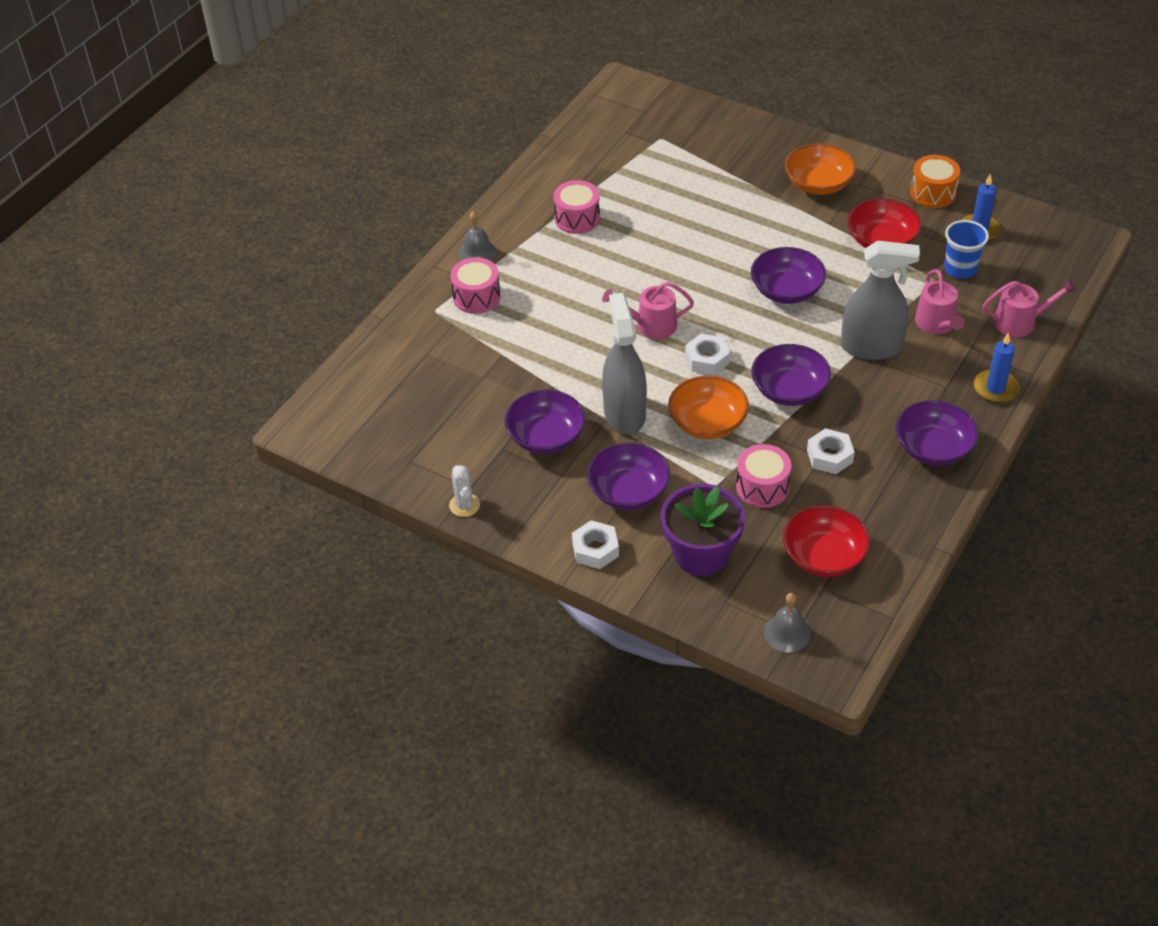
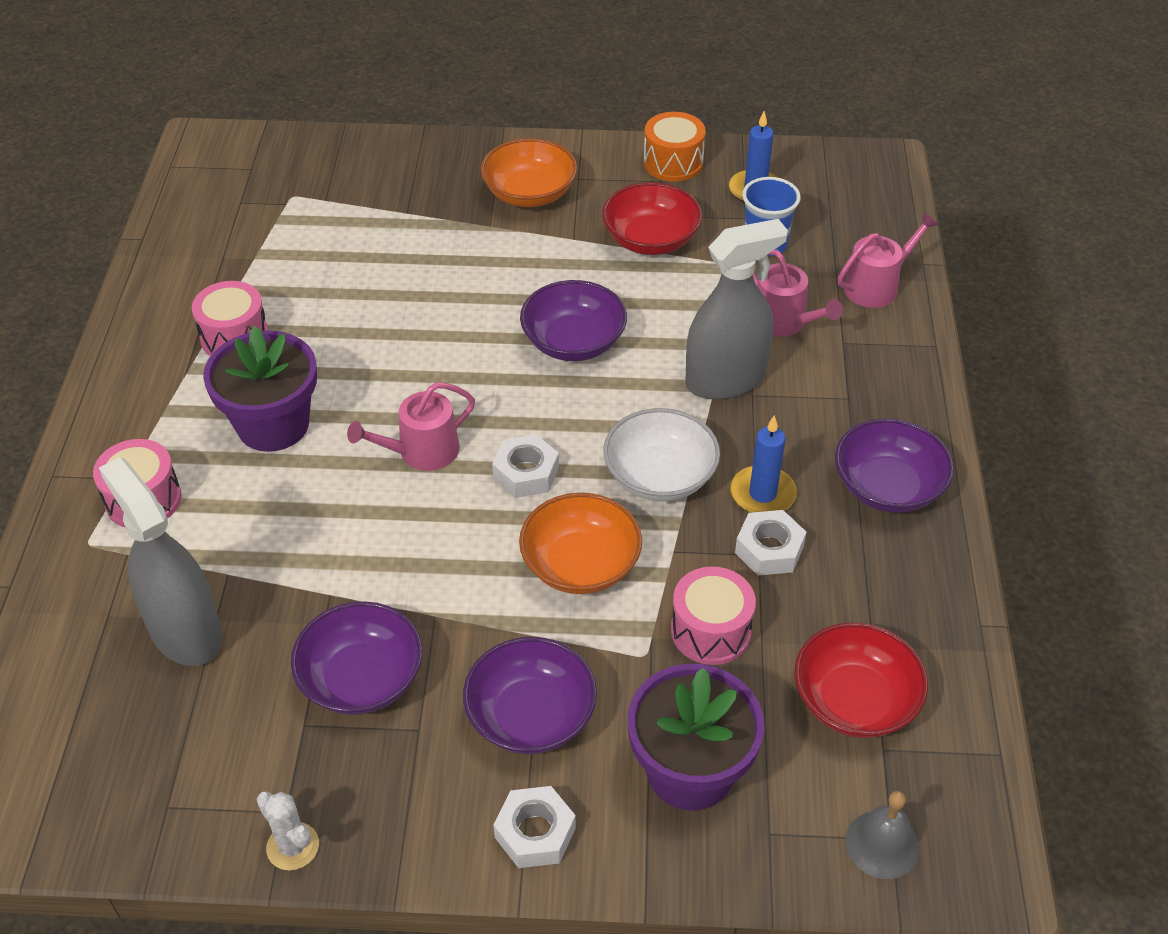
camera: 30 degrees left, 0 degrees up
grey bell [459,211,496,261] -> none
grey spray bottle [602,293,647,434] -> grey spray bottle moved to [99,457,222,666]
purple bowl [751,344,831,406] -> white bowl [603,408,720,501]
blue candle [974,332,1019,403] -> blue candle moved to [730,415,797,513]
none -> purple flower pot [203,326,317,452]

